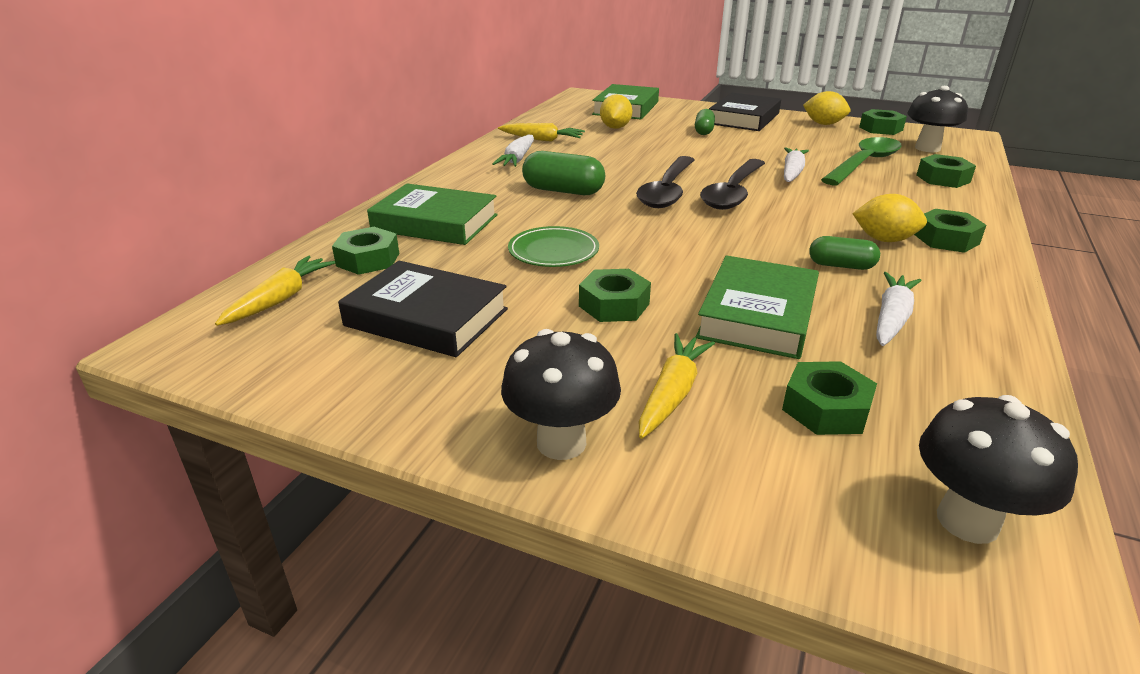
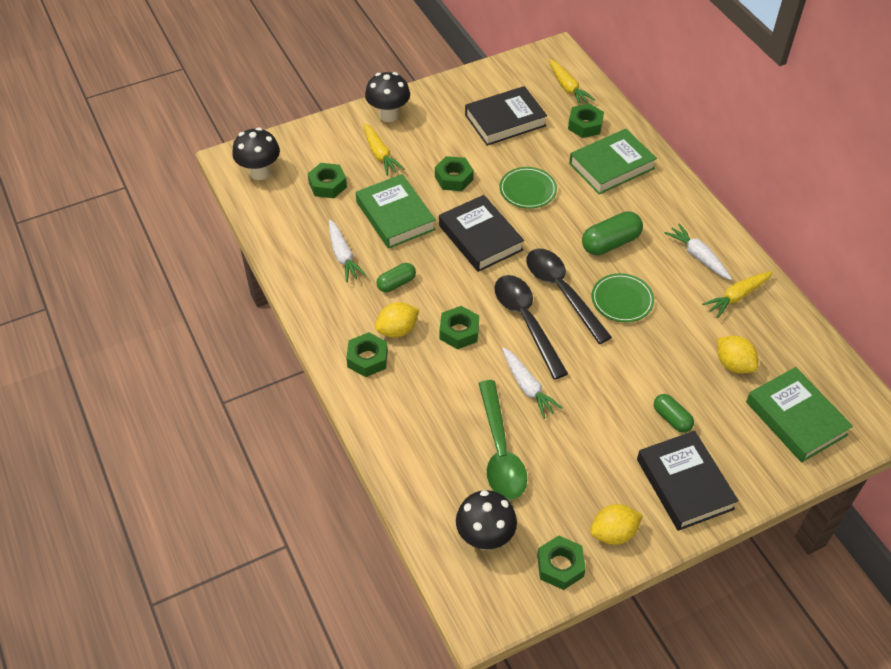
camera: 130 degrees right, 20 degrees up
green nut [917,154,976,188] -> green nut moved to [440,306,479,349]
none -> black book [439,195,524,272]
none -> green plate [592,273,654,322]

